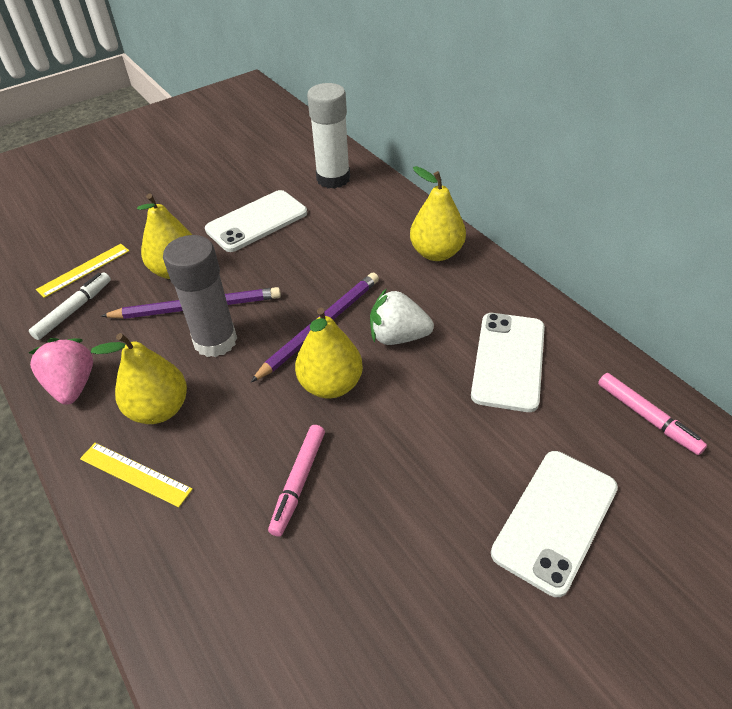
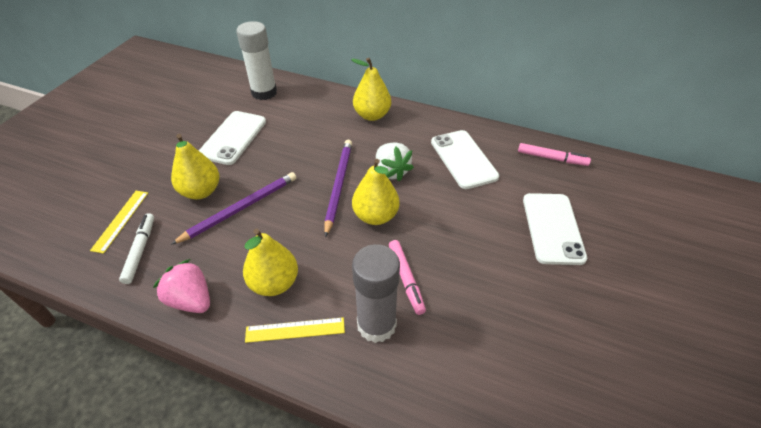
camera: 35 degrees left, 0 degrees up
grey glue stick [163,235,237,357] -> grey glue stick moved to [352,244,400,343]
white strawberry [370,288,434,345] -> white strawberry turned 90 degrees counterclockwise [376,142,414,182]

